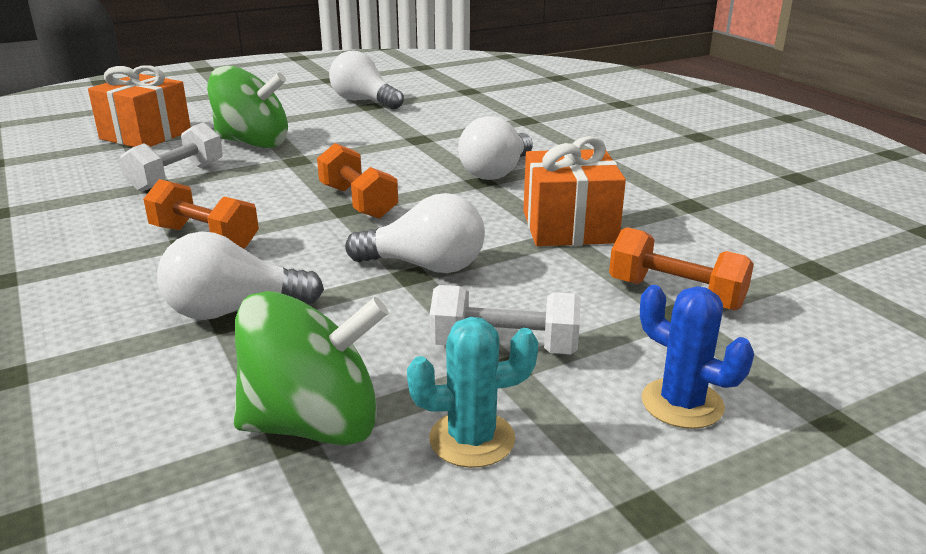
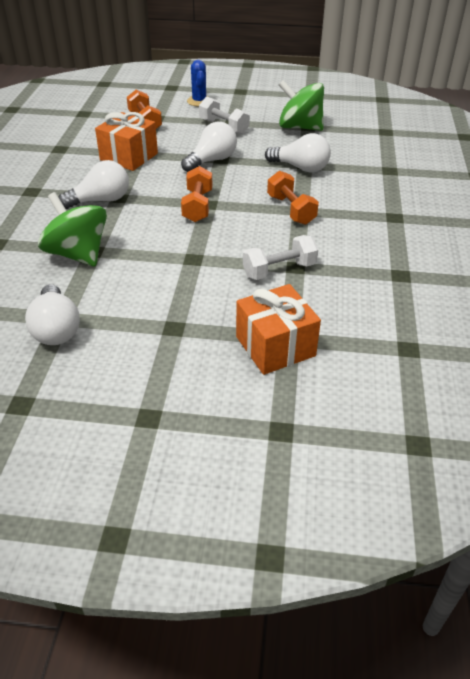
camera: 145 degrees left, 15 degrees up
green spinning top [207,66,288,148] -> green spinning top moved to [38,192,107,267]
white light bulb [345,193,485,273] -> white light bulb turned 90 degrees clockwise [181,122,237,172]
turquoise cactus [407,317,538,468] -> none

